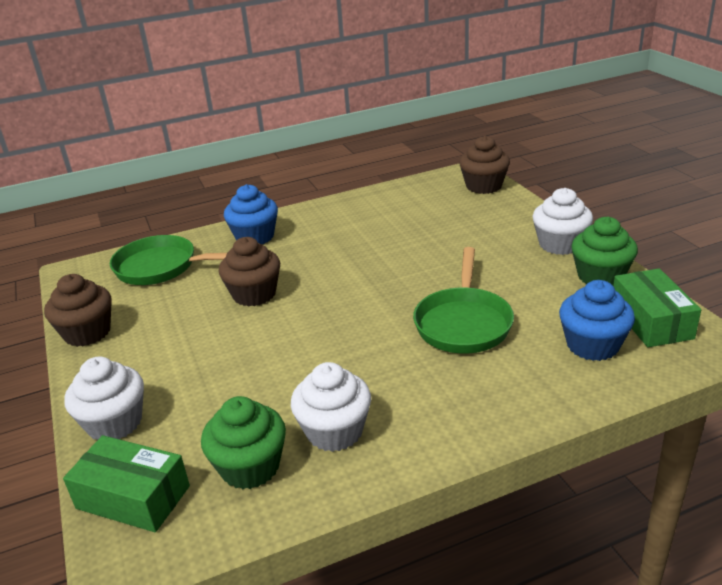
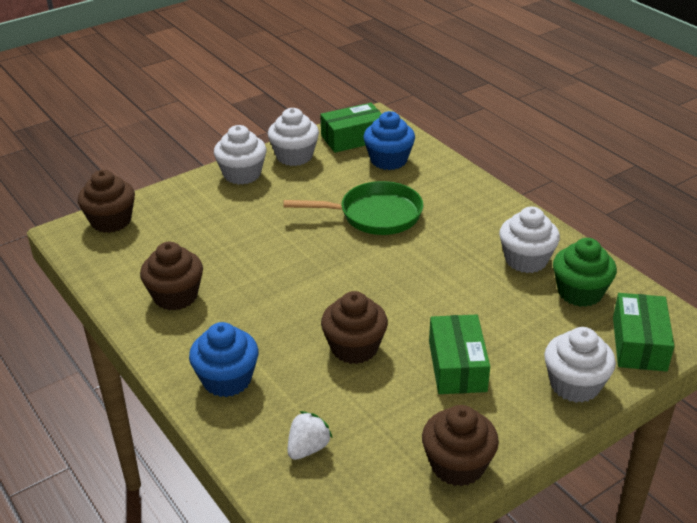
camera: 105 degrees left, 5 degrees up
green pan [110,235,227,285] -> white strawberry [287,411,333,460]
green cupcake [571,217,638,285] -> white cupcake [268,108,319,166]
none -> brown cupcake [140,242,203,311]
none -> green box [429,315,490,394]

